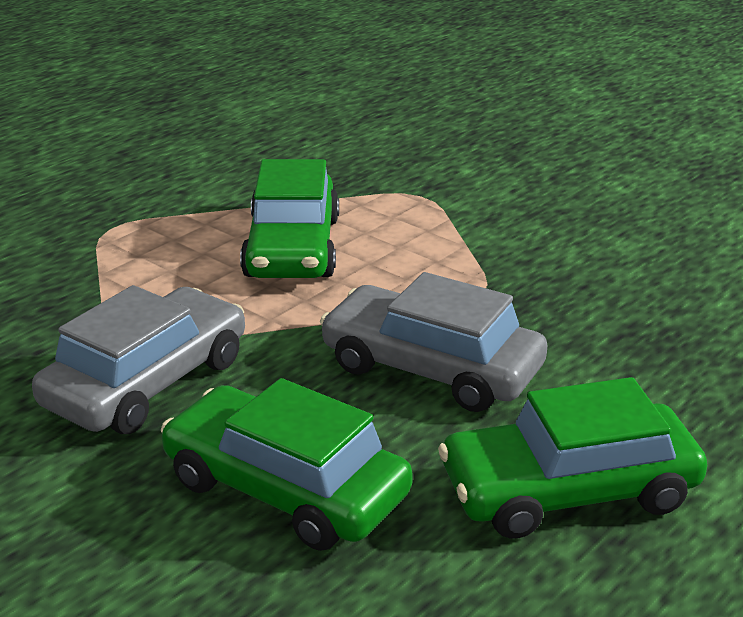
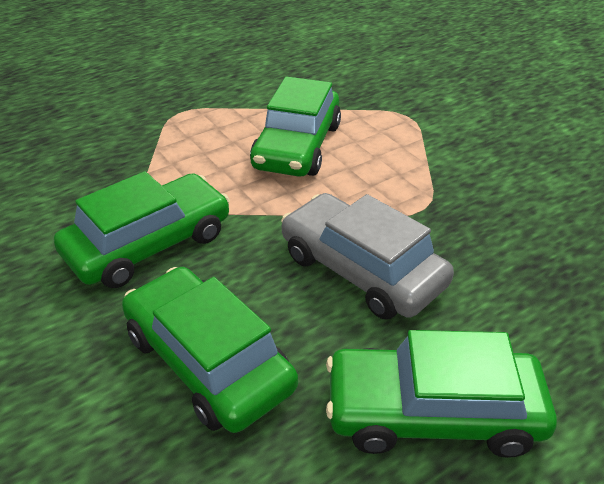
camera: 15 degrees right, 10 degrees up
grey car [32,285,245,434] -> green car [54,171,230,288]

